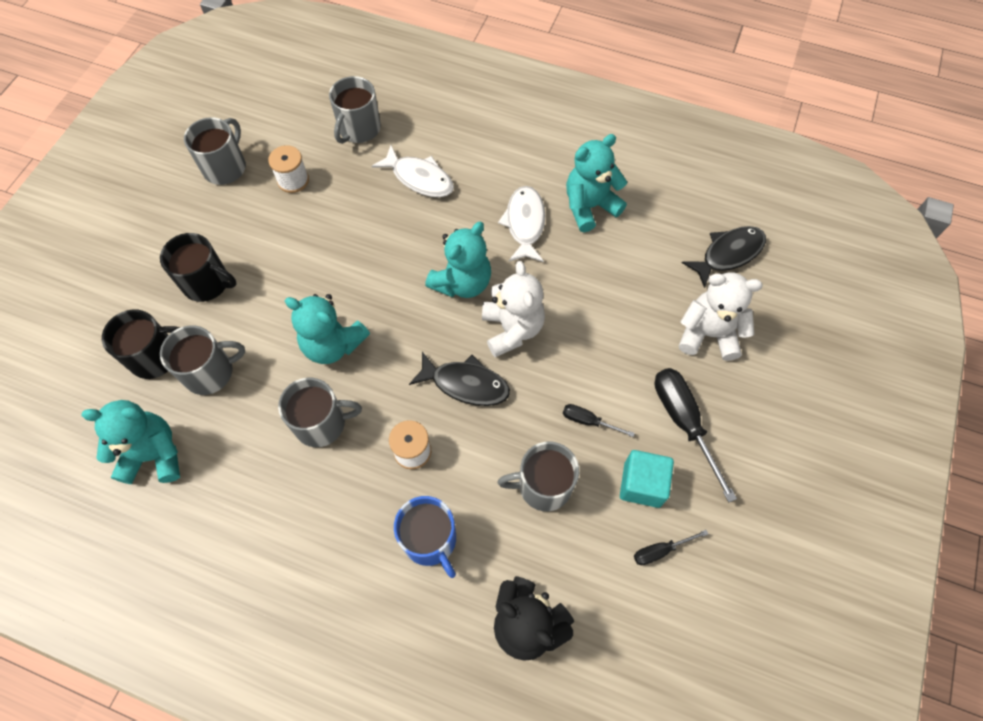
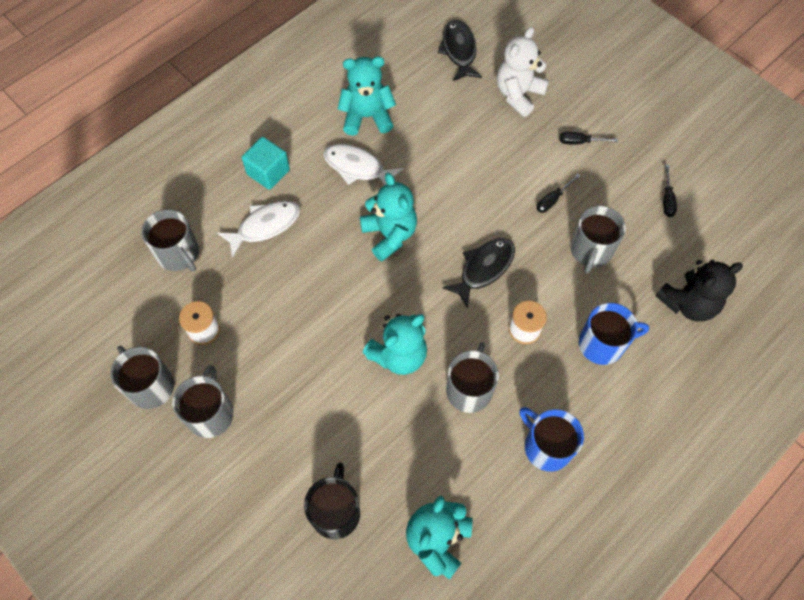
camera: 65 degrees left, 0 degrees up
black mug [160,233,237,302] -> none
grey mug [160,325,245,395] -> grey mug moved to [172,365,233,438]
white teddy bear [482,261,545,357] -> none
turquoise teddy bear [566,134,627,232] -> turquoise teddy bear turned 90 degrees clockwise [338,56,396,136]
turquoise cube [620,450,674,508] -> turquoise cube moved to [242,137,290,190]
black screwdriver [655,368,737,502] -> black screwdriver [559,132,618,144], size x0.52
none -> blue mug [519,407,584,472]

